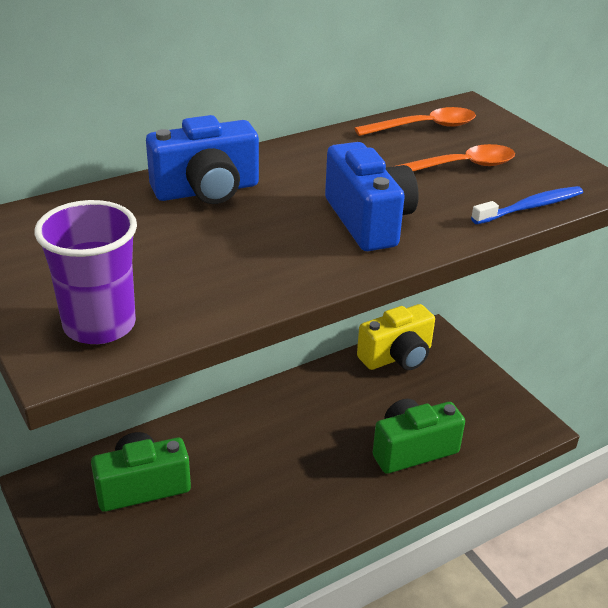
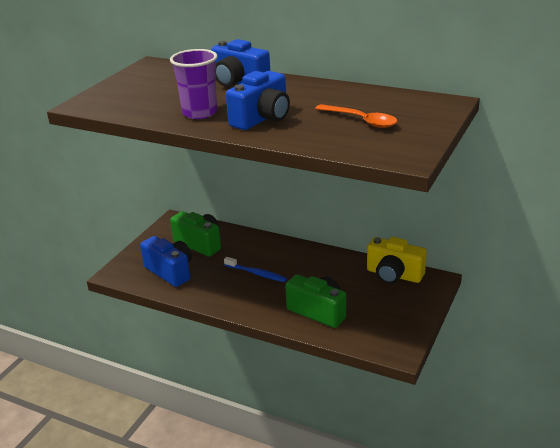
camera: 60 degrees right, 5 degrees down
purple cup [35,200,137,344] -> purple cup moved to [170,49,218,119]
orange spoon [354,107,476,136] -> none
blue toothbrush [471,186,583,224] -> blue toothbrush moved to [224,257,287,282]
none -> blue camera [140,236,192,287]

